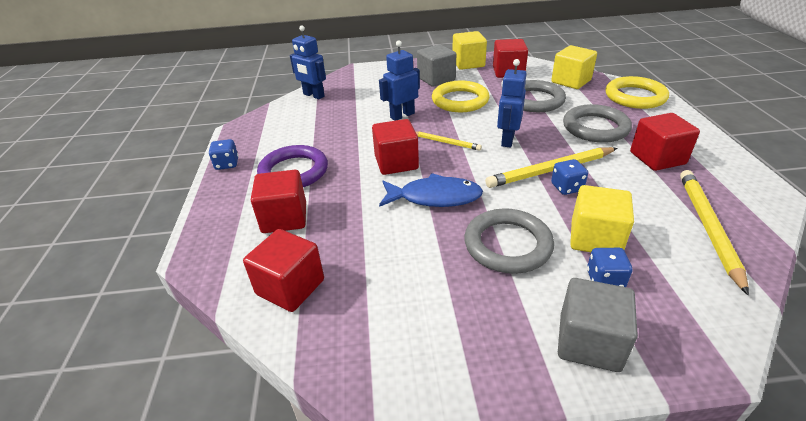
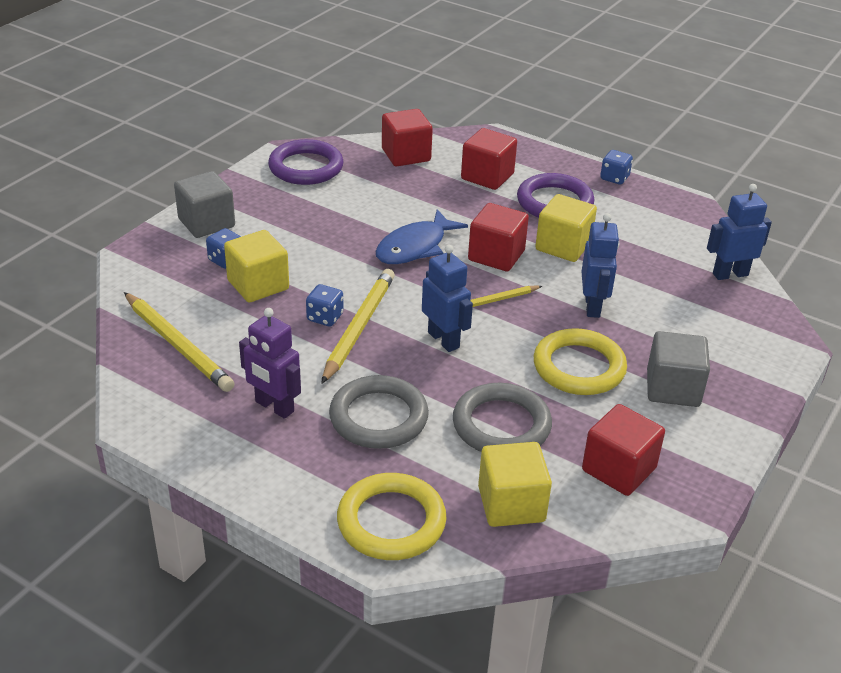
camera: 125 degrees right, 0 degrees up
yellow cube [452,31,487,70] -> yellow cube moved to [535,194,597,262]
grey ring [465,208,554,274] -> none
red cube [630,113,700,171] -> purple robot [239,308,301,419]
none -> purple ring [268,139,344,185]

